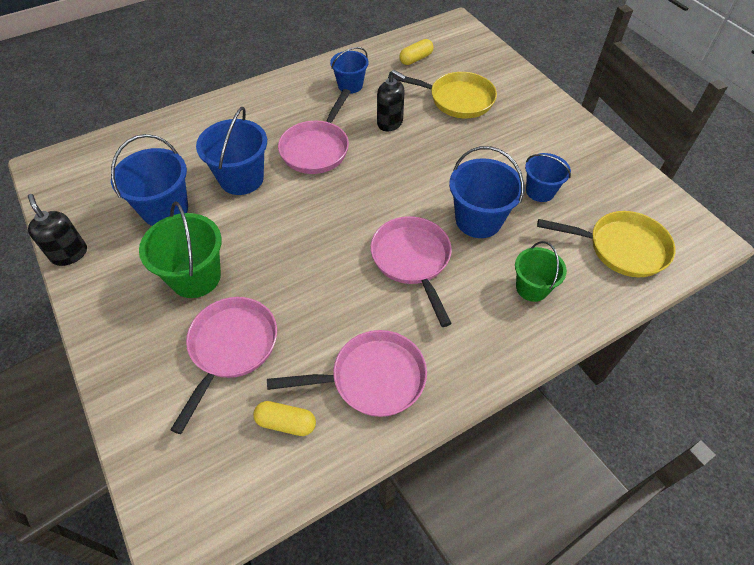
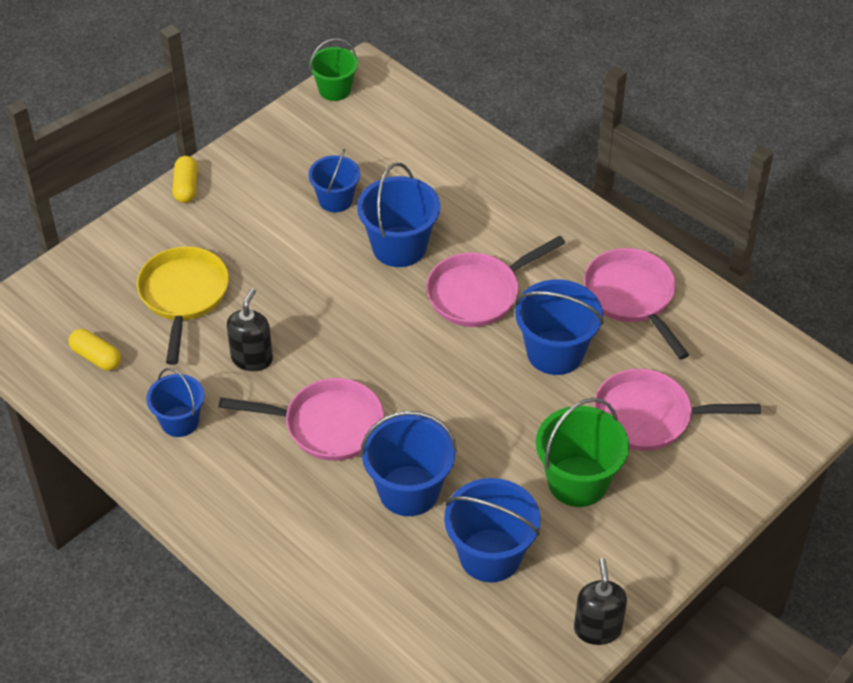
camera: 105 degrees left, 5 degrees down
black soap dispenser [28,194,87,266] -> black soap dispenser turned 135 degrees clockwise [574,558,627,645]
yellow capsule [253,401,316,436] -> yellow capsule moved to [172,156,198,203]
green bucket [515,241,567,302] -> green bucket moved to [309,38,358,101]
yellow pan [537,211,675,277] -> none
none -> blue bucket [515,279,604,375]

